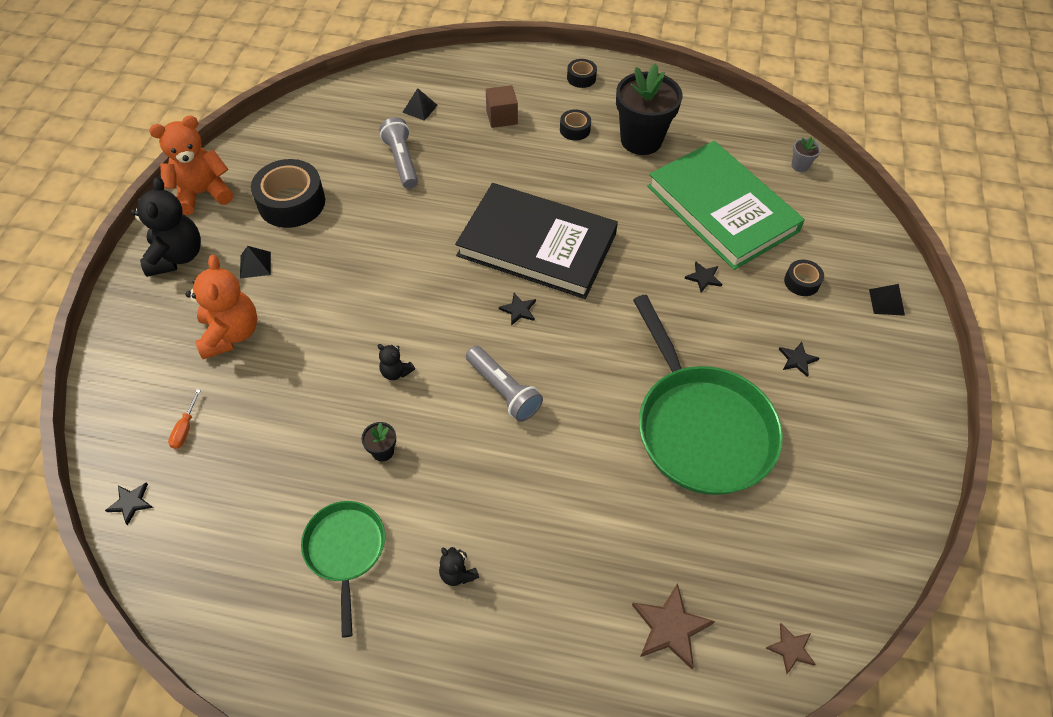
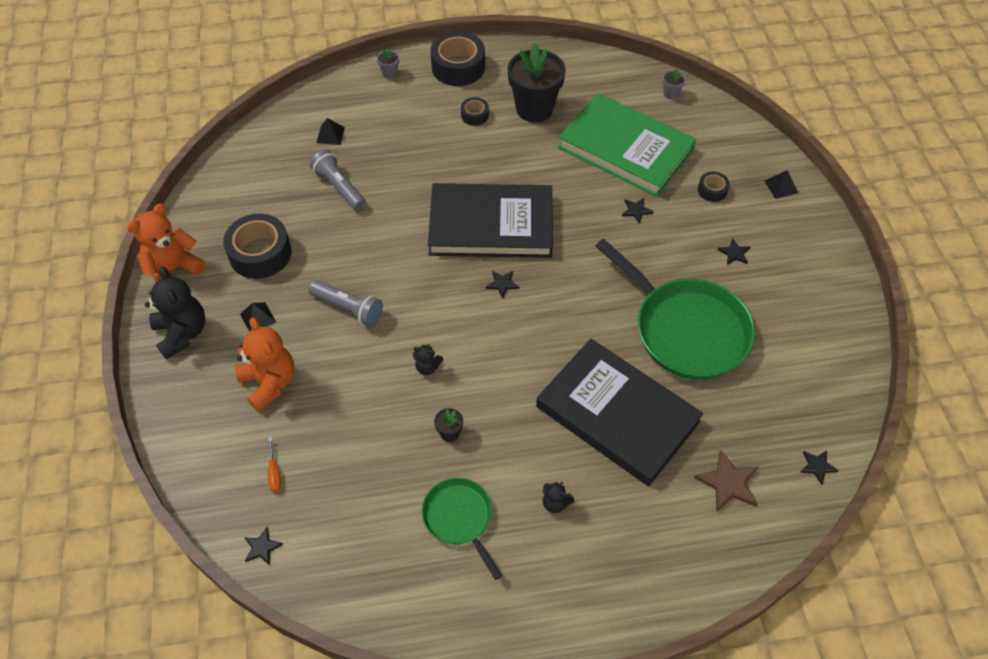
camera: 20 degrees left, 0 degrees up
grey flashlight [466,346,543,422] -> grey flashlight moved to [308,280,383,327]
brown cube [486,85,518,128] -> none
black tape [567,59,597,88] -> black tape [430,32,485,86], size x2.01
brown star [766,623,816,674] -> black star [800,450,839,485]
none -> grey flower pot [377,49,399,79]
none -> black book [536,338,703,486]

